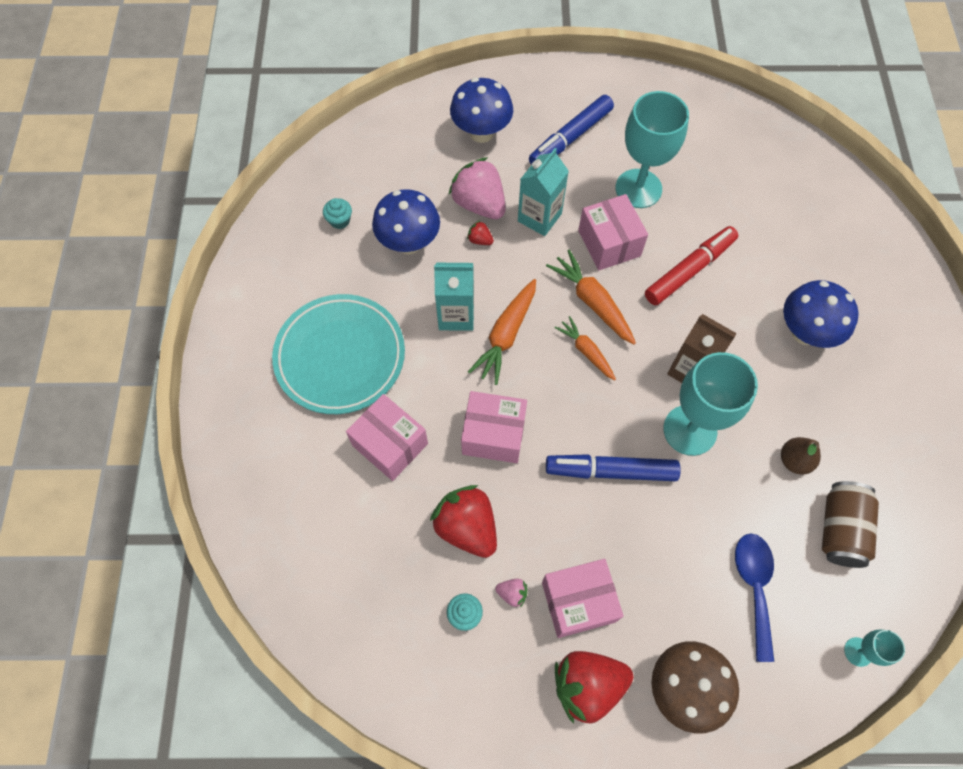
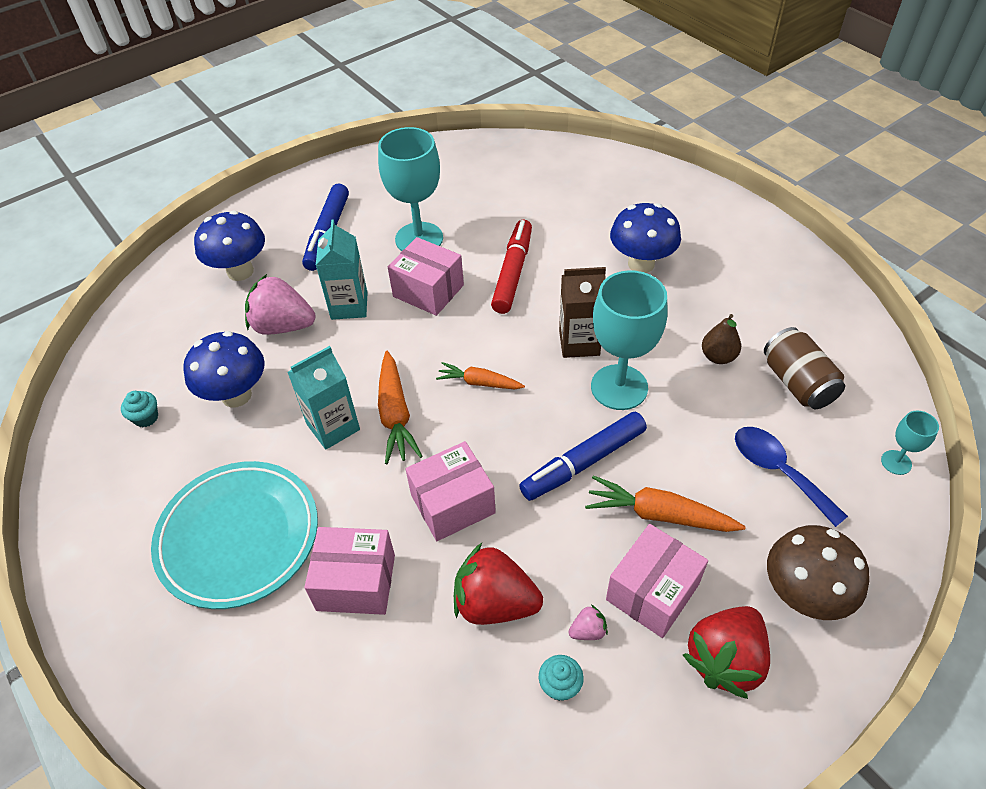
camera: 35 degrees left, 15 degrees down
red strawberry [467,220,494,245] -> none
orange carrot [546,250,636,345] -> orange carrot moved to [585,475,746,532]

